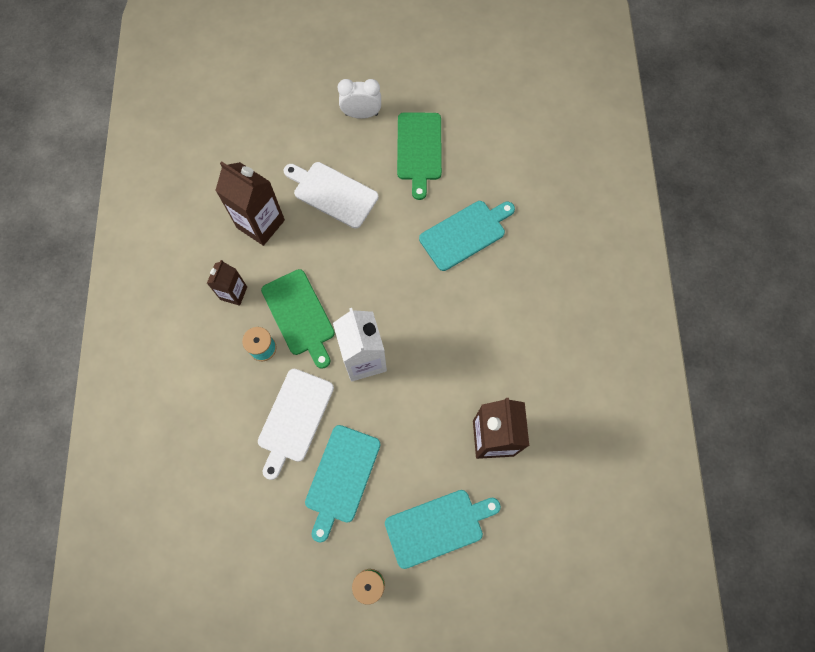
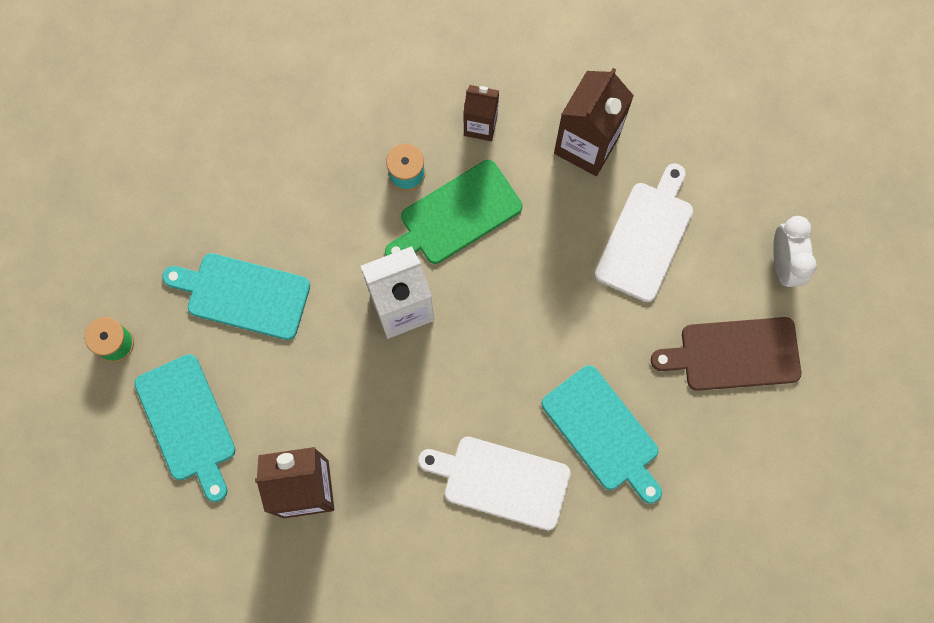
camera: 85 degrees right, 5 degrees up
white cutting board [258,369,334,480] -> white cutting board moved to [418,437,570,530]
green cutting board [397,113,442,200] -> brown cutting board [651,317,801,391]

